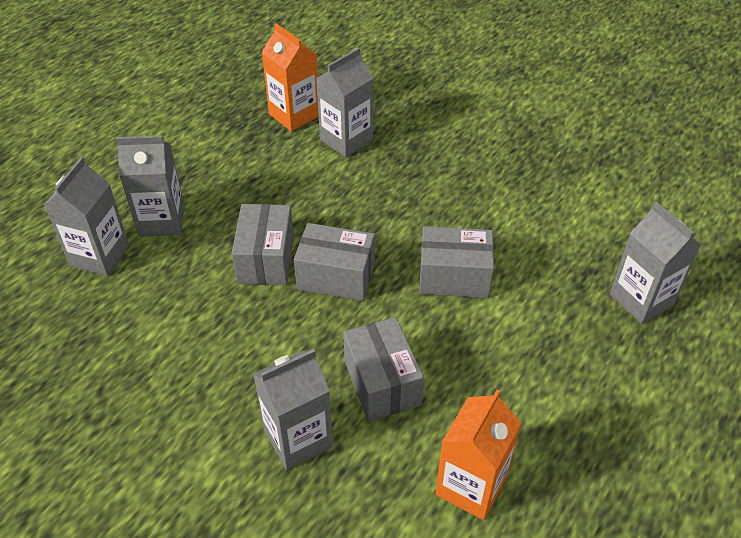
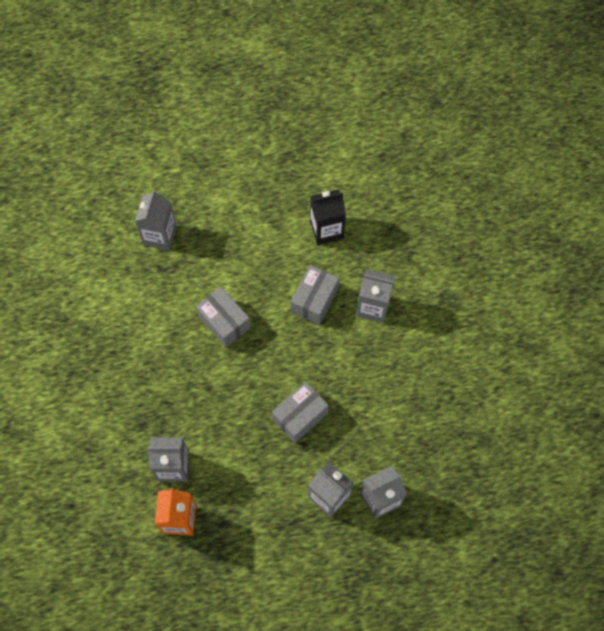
camera: 135 degrees left, 20 degrees up
grey box [294,223,375,301] -> none
orange carton [435,389,521,520] -> black carton [310,190,346,245]

